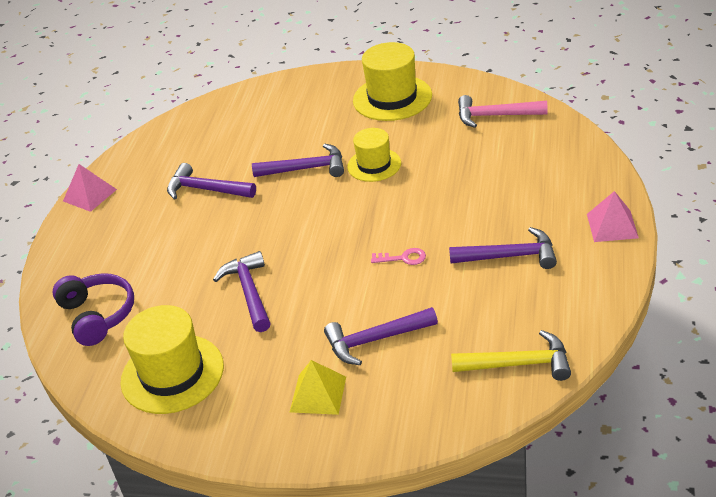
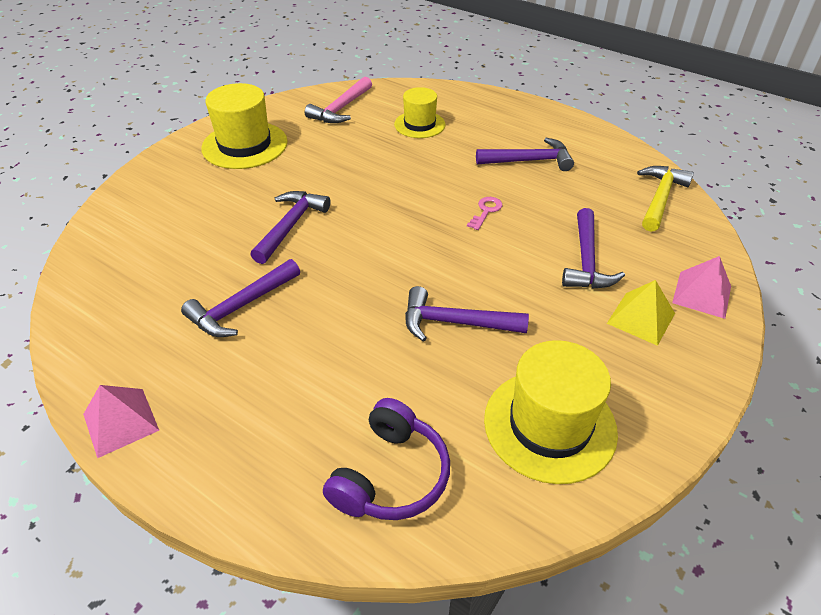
camera: 70 degrees left, 5 degrees up
purple headphones [53,274,134,346] -> purple headphones turned 120 degrees clockwise [323,398,450,520]
yellow hat [347,128,401,182] -> yellow hat moved to [394,87,446,138]
purple hammer [449,227,557,269] -> purple hammer turned 60 degrees clockwise [476,138,574,171]
pink pyramid [587,191,639,242] -> pink pyramid moved to [672,256,731,319]

